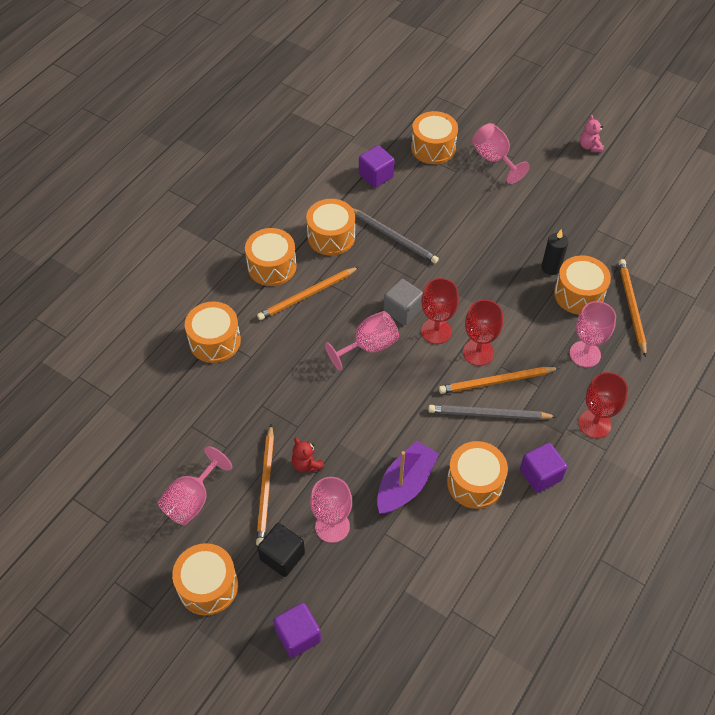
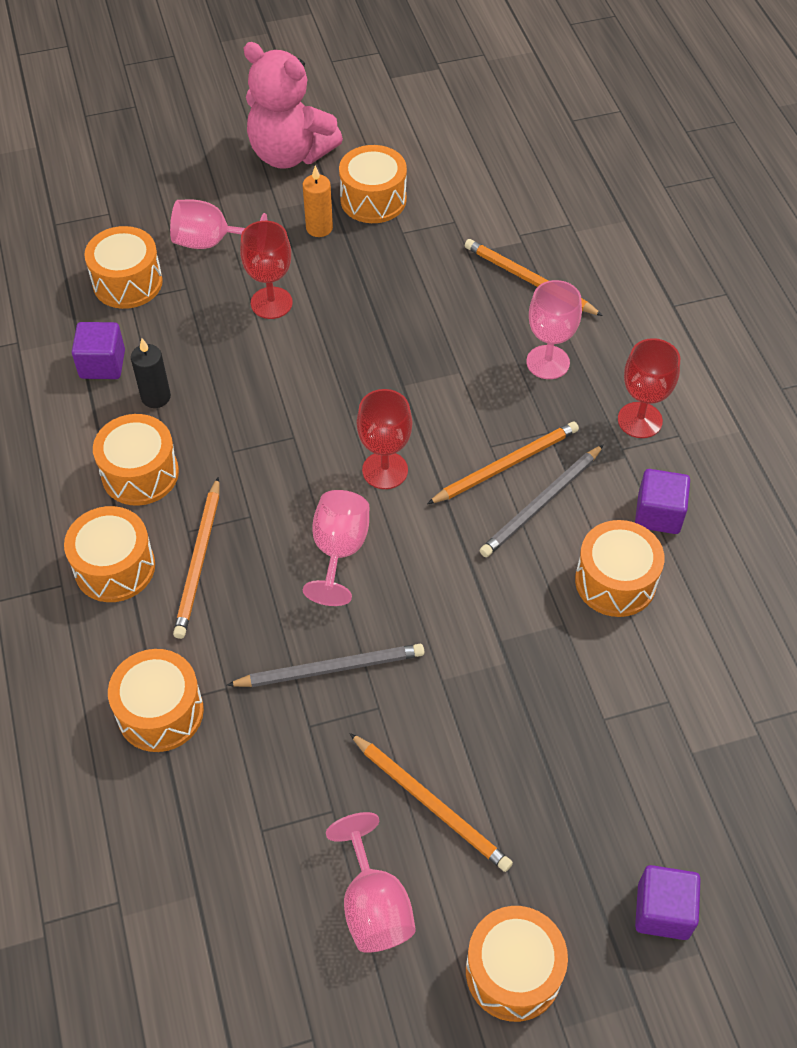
camera: 50 degrees left, 0 degrees up
black cube [257,523,305,577] -> none
red teddy bear [292,438,324,473] -> none
pink goblet [310,477,352,543] -> none
grey pencil [353,208,439,263] -> grey pencil moved to [227,644,424,687]
purple boat [377,441,439,514] -> none
grey cube [383,279,423,325] -> none
orange pencil [439,367,559,394] -> orange pencil turned 150 degrees counterclockwise [427,422,579,504]
red goblet [463,300,503,366] -> red goblet moved to [240,221,293,319]
black candle [541,229,568,275] -> black candle moved to [131,338,171,408]
orange drum [554,255,611,315] -> orange drum moved to [339,145,407,223]
pink teddy bear [580,115,604,152] -> pink teddy bear [244,42,343,169], size x2.48
none -> orange candle [303,166,333,237]

